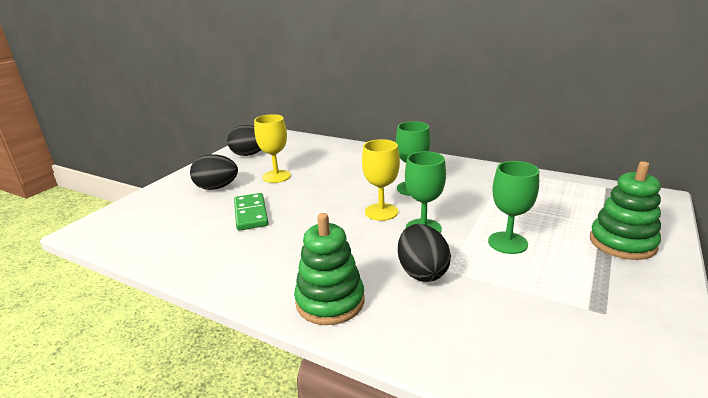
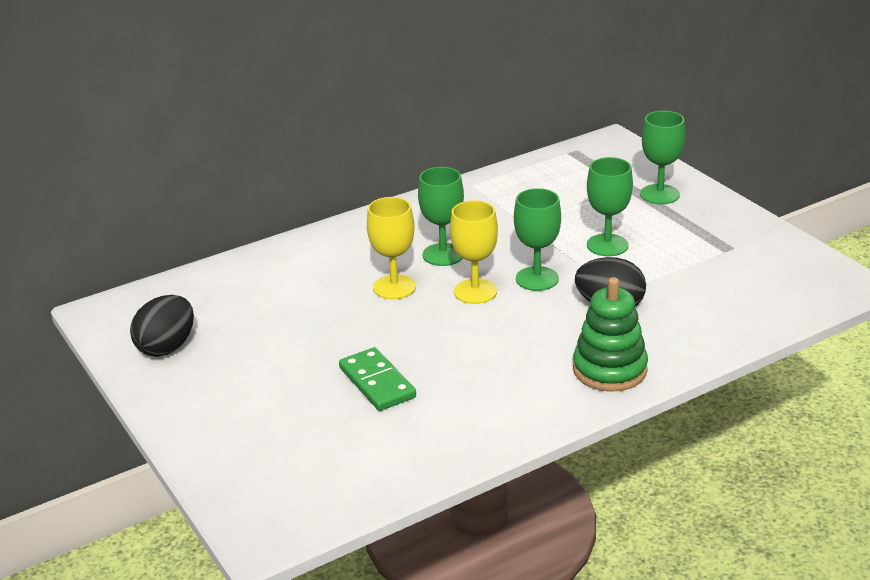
camera: 60 degrees left, 5 degrees up
black egg [190,154,238,190] -> none
green domino [234,193,269,231] -> green domino turned 45 degrees clockwise [339,347,416,411]
yellow goblet [254,114,291,183] -> yellow goblet moved to [367,197,416,299]
green stacking toy [590,161,661,260] -> green goblet [640,111,685,204]

